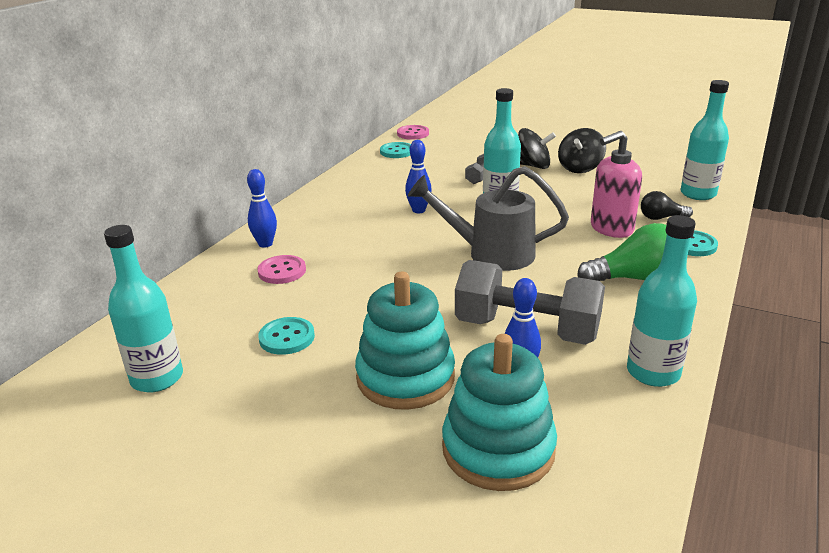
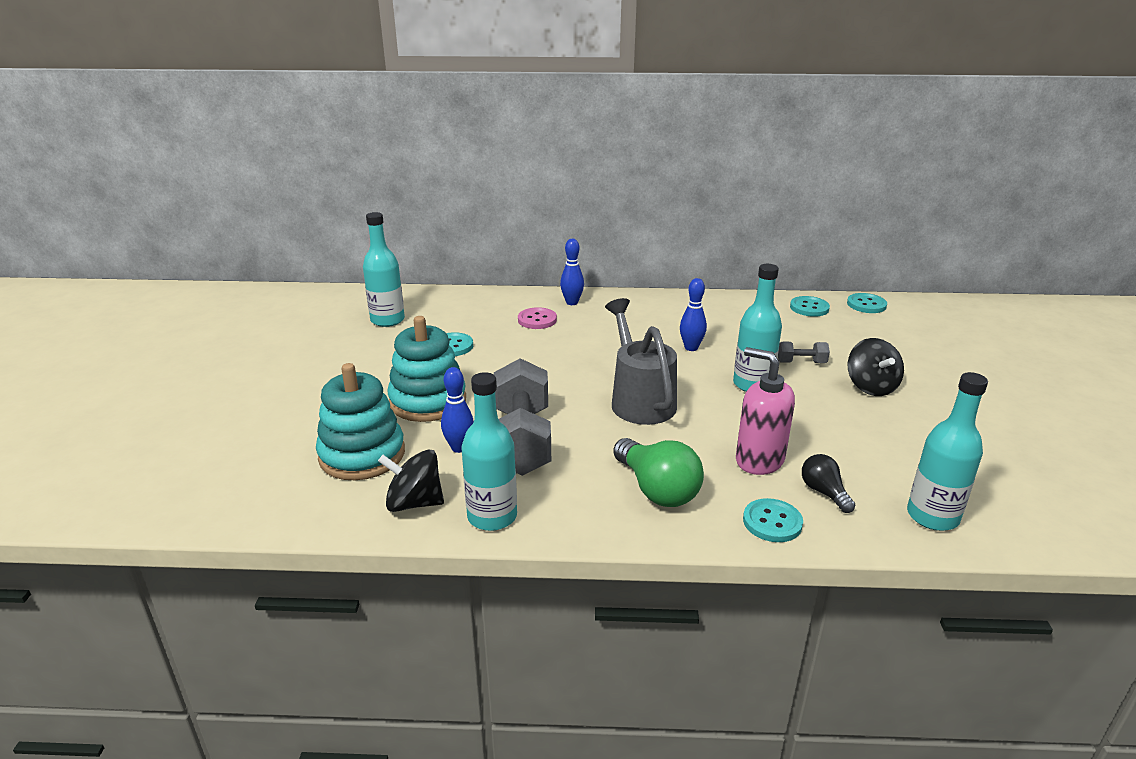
camera: 65 degrees right, 0 degrees up
pink button [397,125,429,140] -> turquoise button [847,293,887,313]
black spinning top [558,128,606,173] -> black spinning top moved to [378,450,444,512]

